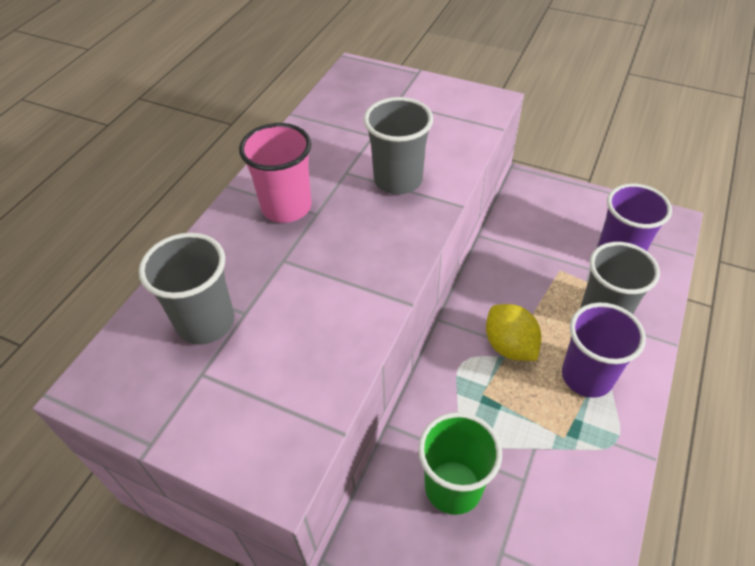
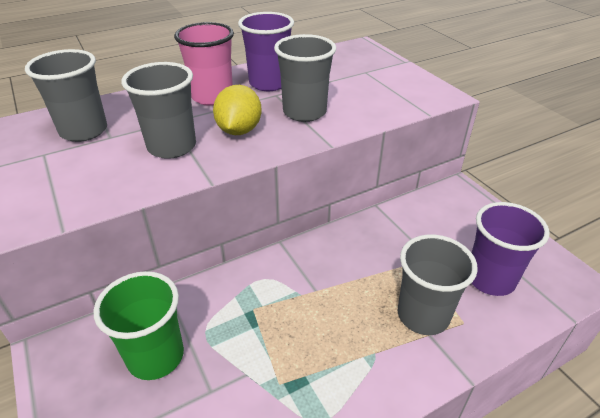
camera: 35 degrees right, 10 degrees down
yellow lemon [486,304,541,361] -> yellow lemon moved to [213,85,262,135]
purple cup [562,302,646,398] -> purple cup moved to [238,12,294,91]
none -> grey cup [122,62,196,159]

